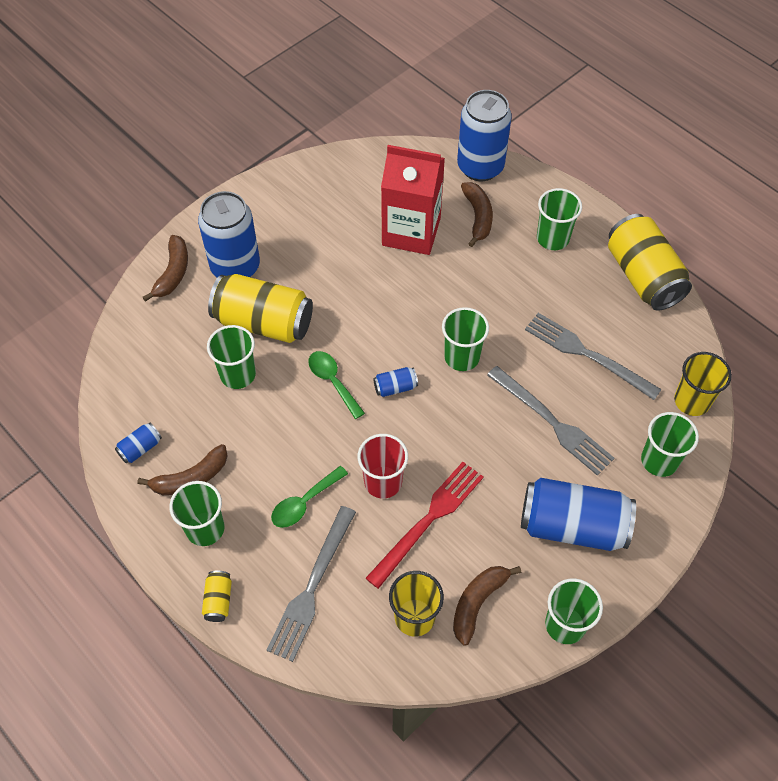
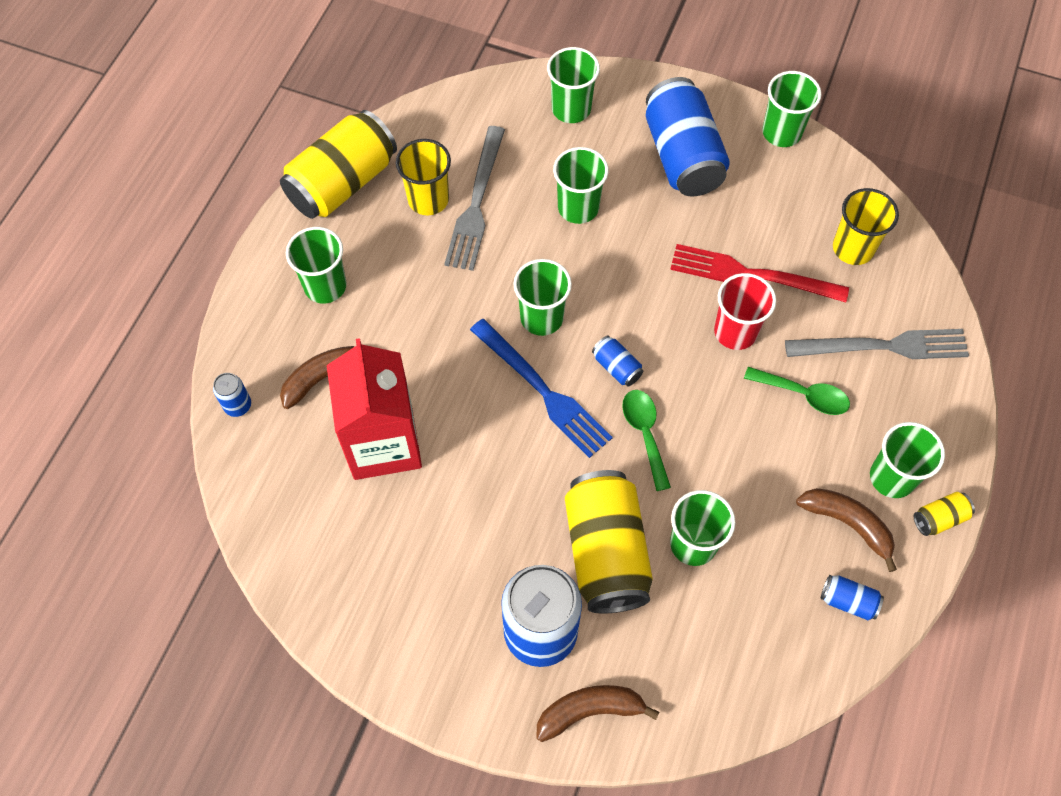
camera: 115 degrees left, 5 degrees up
yellow can [202,570,232,622] -> yellow can moved to [914,492,975,536]
green spoon [308,351,365,419] -> green spoon turned 135 degrees clockwise [622,390,671,491]
brown banana [453,566,521,646] -> none
blue can [457,90,512,181] -> blue can [213,373,251,417], size x0.43
grey fork [487,366,615,476] -> green cup [553,147,609,224]
yellow cup [674,352,732,416] -> yellow cup moved to [396,139,451,215]
none -> blue fork [470,319,613,458]

